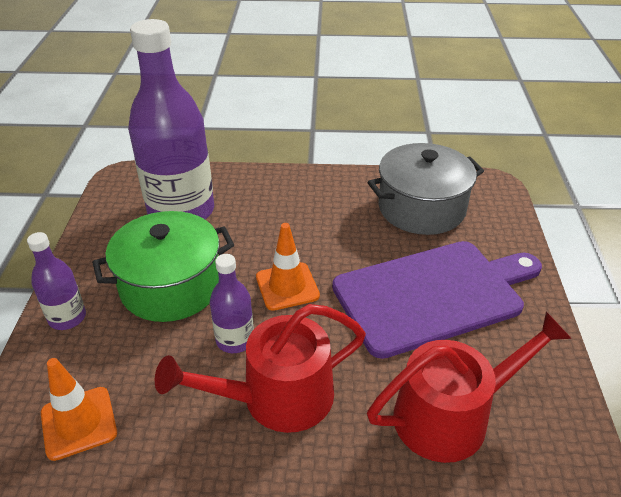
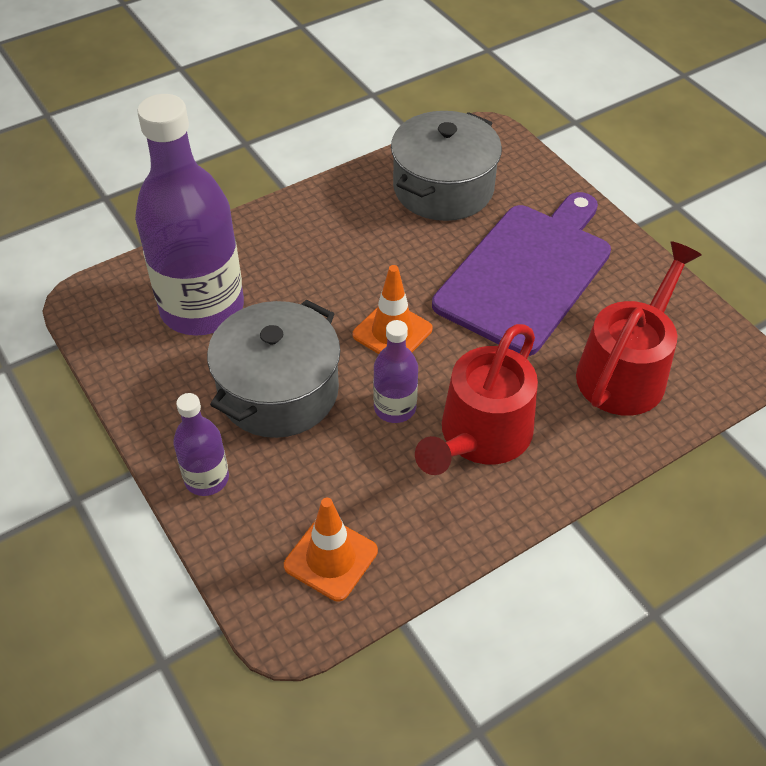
camera: 35 degrees left, 10 degrees up
green pot [92,211,234,322] -> grey pot [207,300,340,438]

